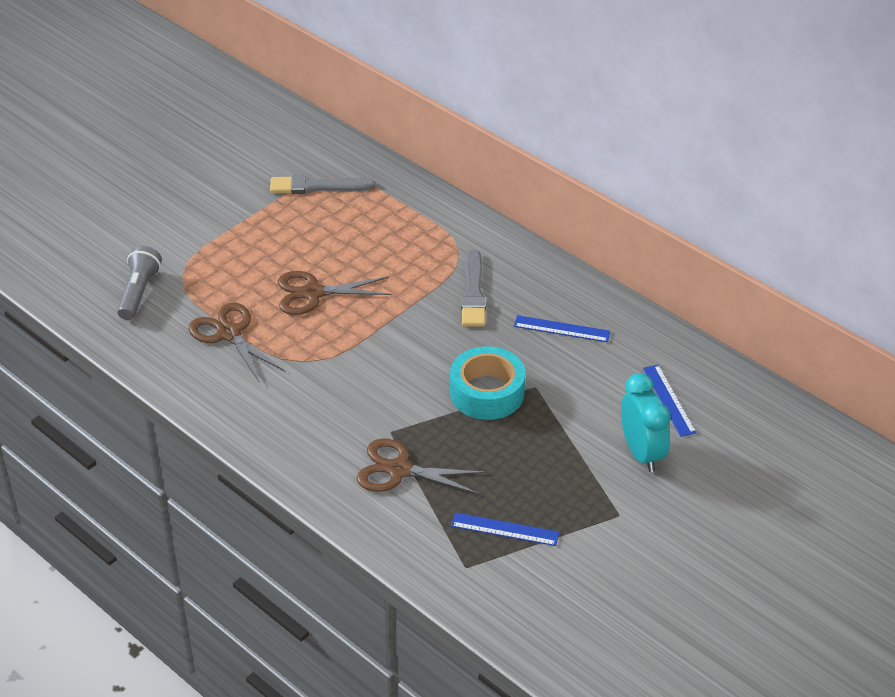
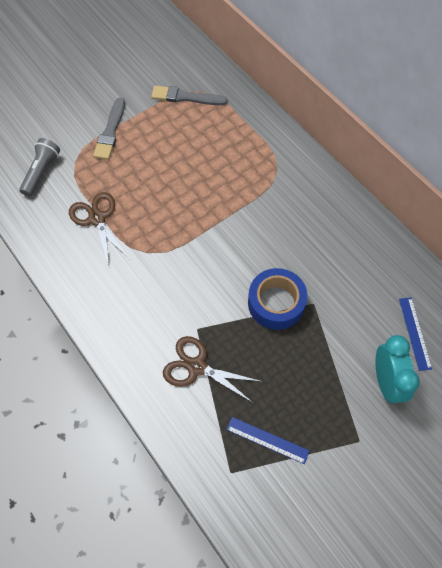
camera: 10 degrees right, 20 degrees up
brown scissors [278,271,391,315] -> none
turquoise tape [450,346,525,420] -> blue tape [248,268,307,330]
grey brush [461,249,486,327] -> grey brush moved to [93,98,125,160]
blue ruler [514,315,611,342] -> none

